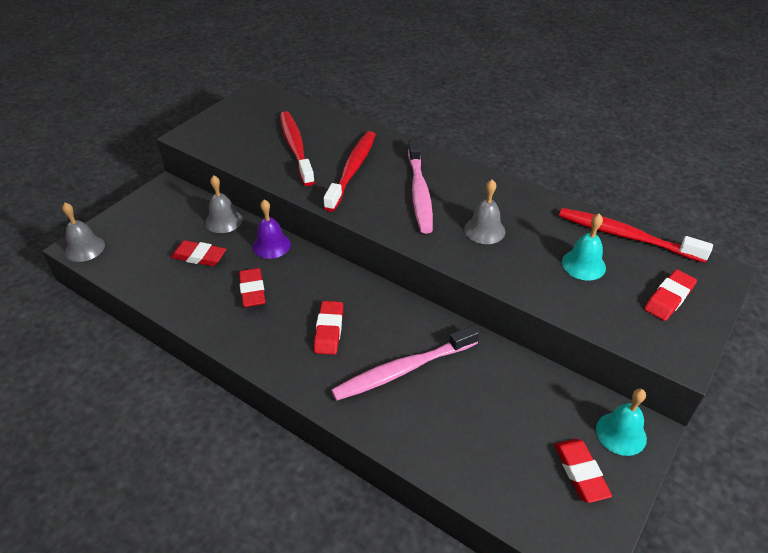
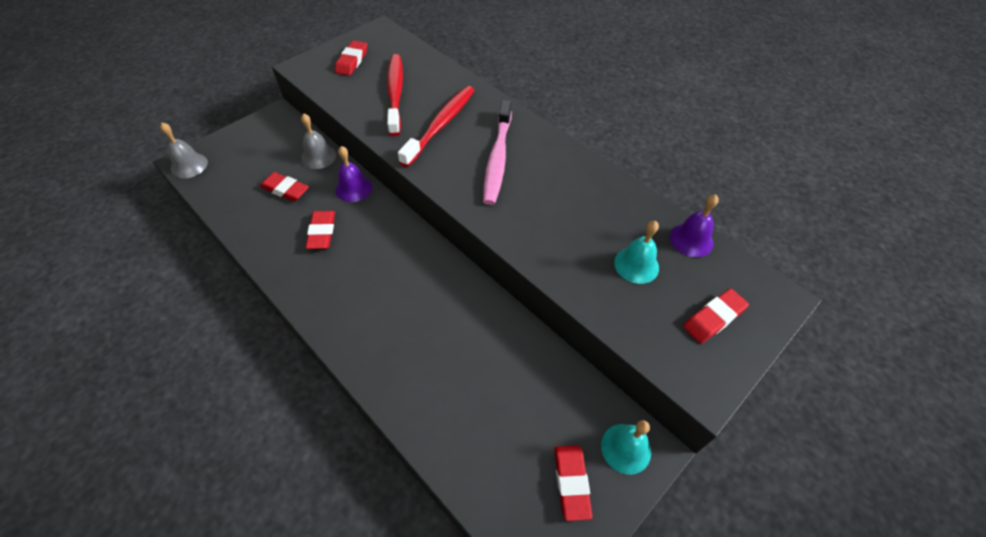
camera: 10 degrees right, 10 degrees up
red eraser [314,301,343,355] -> red eraser moved to [335,40,367,76]
pink toothbrush [331,325,479,401] -> none
grey bell [464,179,505,244] -> none
red toothbrush [559,208,713,263] -> purple bell [670,194,719,257]

